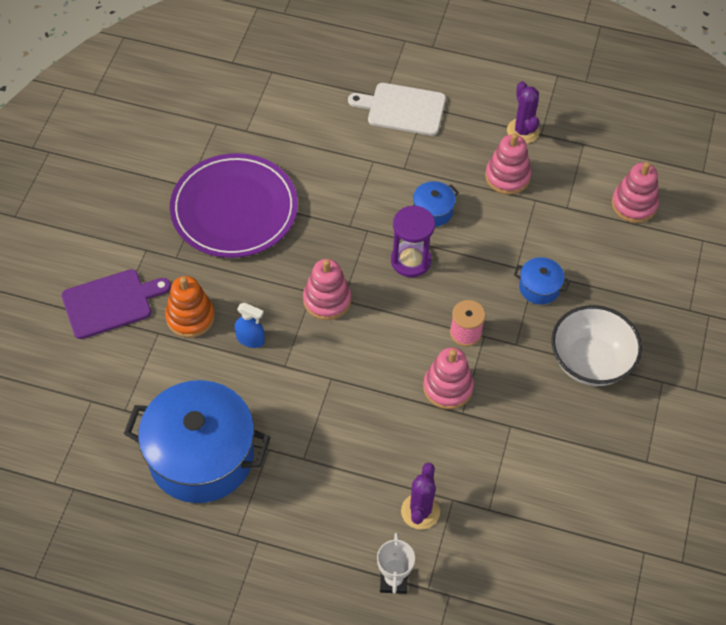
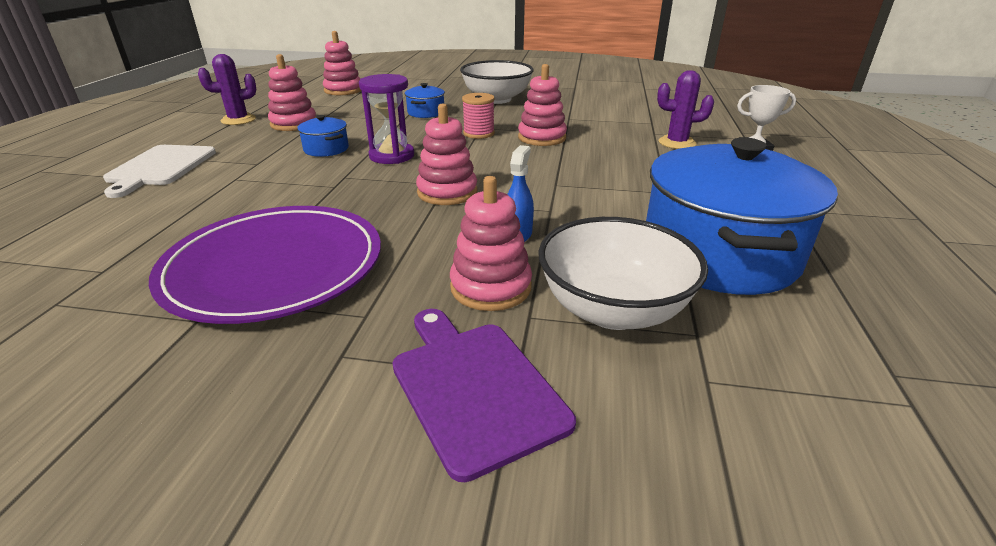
camera: 95 degrees left, 25 degrees down
orange stacking toy [165,276,215,338] -> pink stacking toy [450,176,532,311]
none -> white bowl [538,217,708,330]

